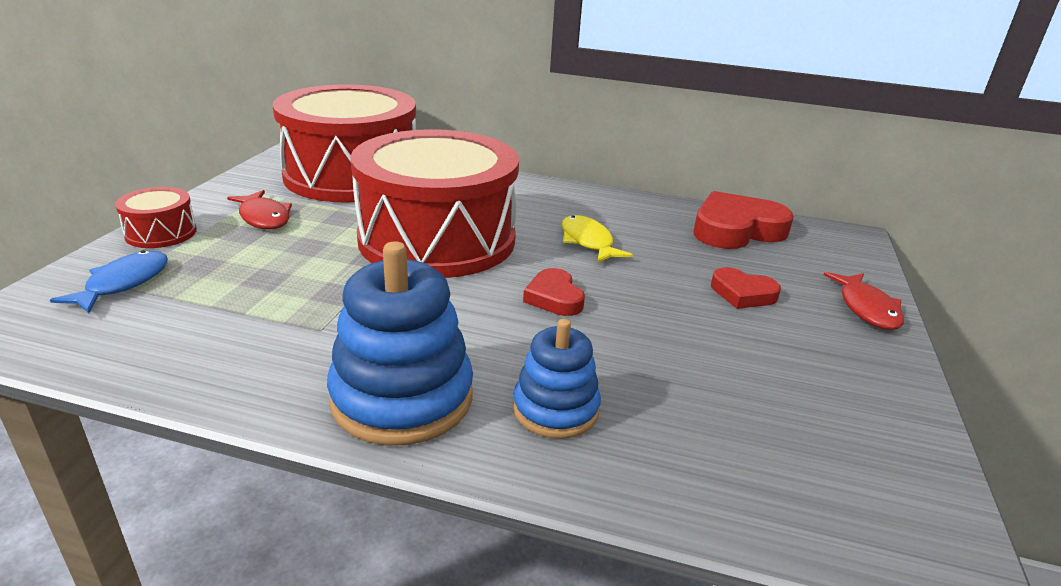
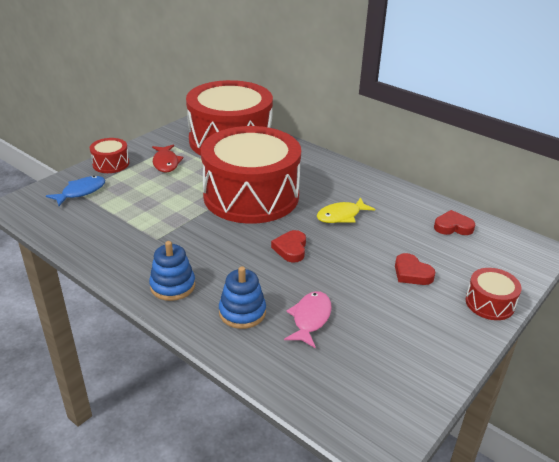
camera: 25 degrees right, 5 degrees up
blue stacking toy [327,241,473,446] -> blue stacking toy [149,241,195,301], size x0.61
yellow fish [562,215,633,263] -> yellow fish turned 120 degrees counterclockwise [317,197,375,223]
red heart [694,191,794,249] -> red heart [434,210,475,235], size x0.54
red fish [824,272,904,330] -> red drum [466,268,522,320]
none -> pink fish [284,291,332,348]

